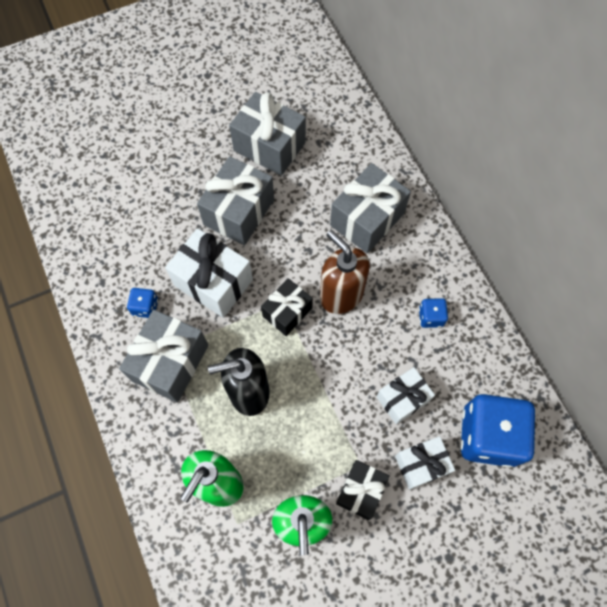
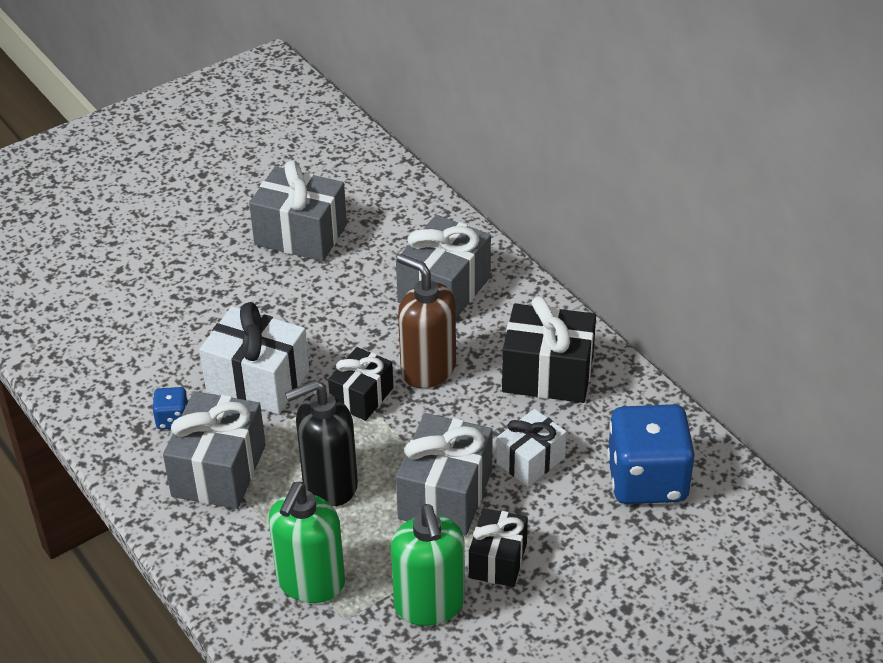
camera: 10 degrees left, 25 degrees down
grey gift [197,156,274,246] -> grey gift moved to [396,413,493,535]
white gift [395,436,455,490] -> none
blue dice [419,298,448,328] -> black gift [502,296,596,403]

